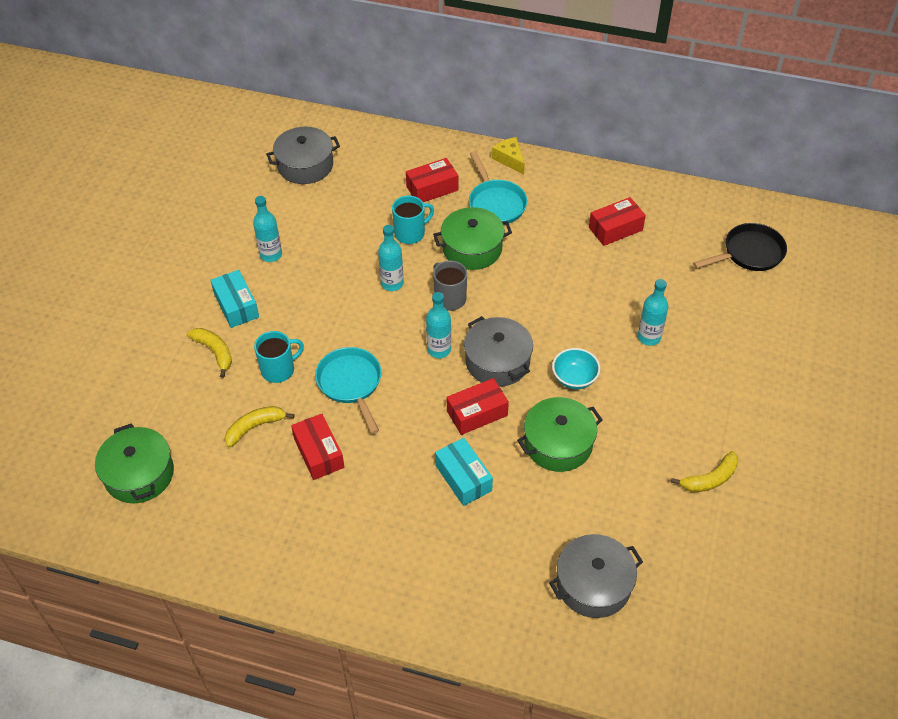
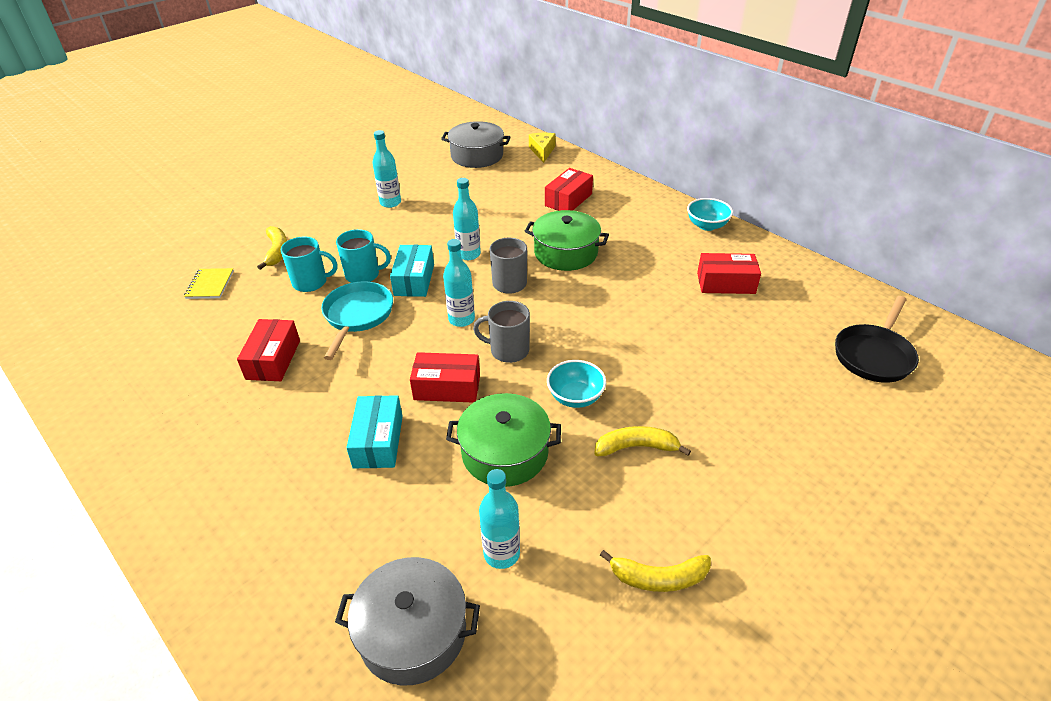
camera: 30 degrees right, 10 degrees down
green pot [95,423,174,503] -> none
turquoise box [210,270,259,328] -> turquoise box moved to [390,245,434,297]
yellow banana [225,406,295,447] -> yellow banana moved to [594,426,691,456]
turquoise mug [392,196,434,244] -> turquoise mug moved to [336,229,391,283]
red box [406,158,458,202] -> red box turned 60 degrees counterclockwise [545,168,593,211]
grey pot [464,316,533,387] -> grey mug [473,301,530,363]
turquoise pan [469,151,527,225] -> none
yellow cheese [492,137,525,175] -> yellow cheese moved to [529,133,556,163]
turquoise bottle [638,279,669,346] -> turquoise bottle moved to [479,469,520,569]
black pan [693,223,787,271] -> black pan turned 120 degrees clockwise [835,296,919,383]
none -> yellow notebook [184,268,234,299]
none -> turquoise bowl [687,198,733,231]

